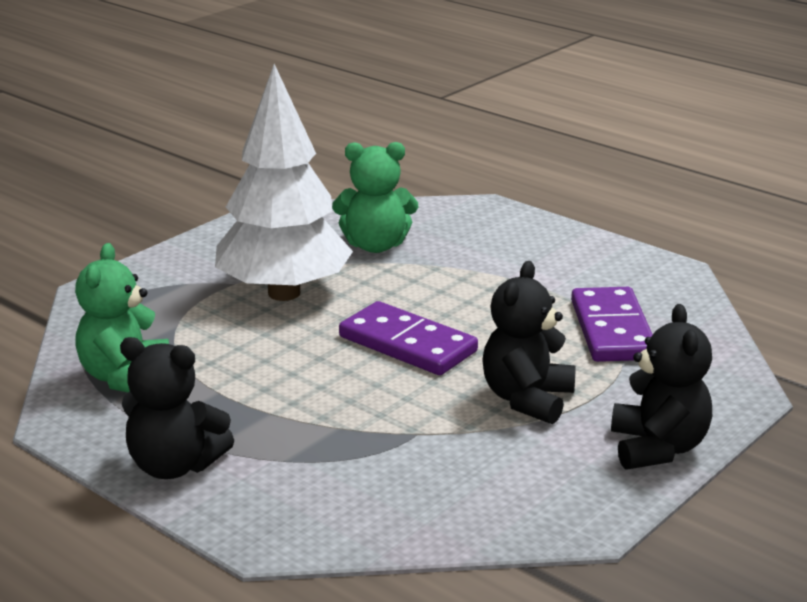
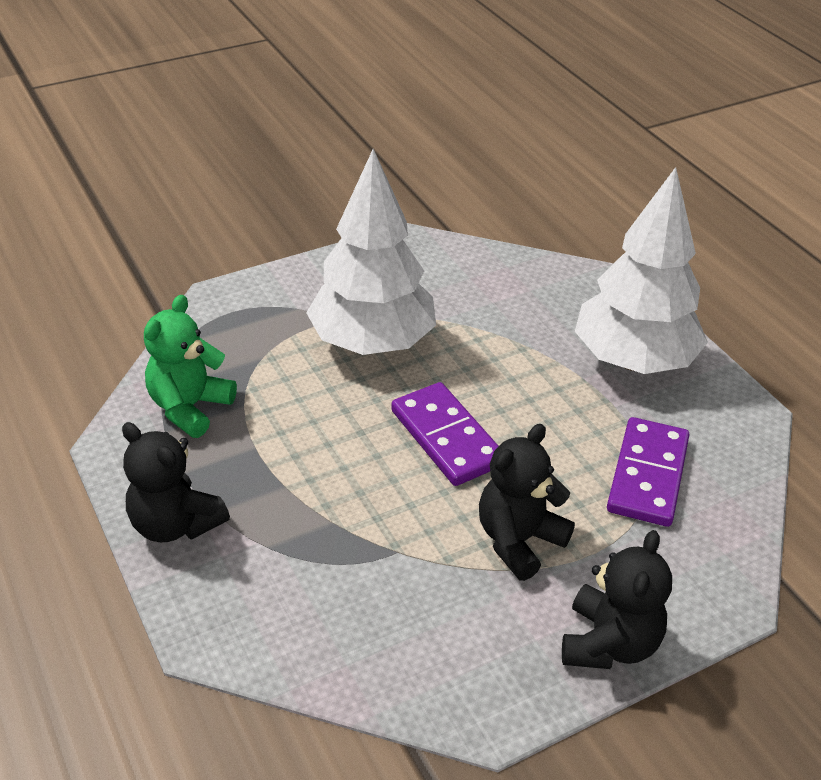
camera: 20 degrees right, 15 degrees up
green teddy bear [332,142,418,253] -> none
none -> white tree [575,167,708,374]

